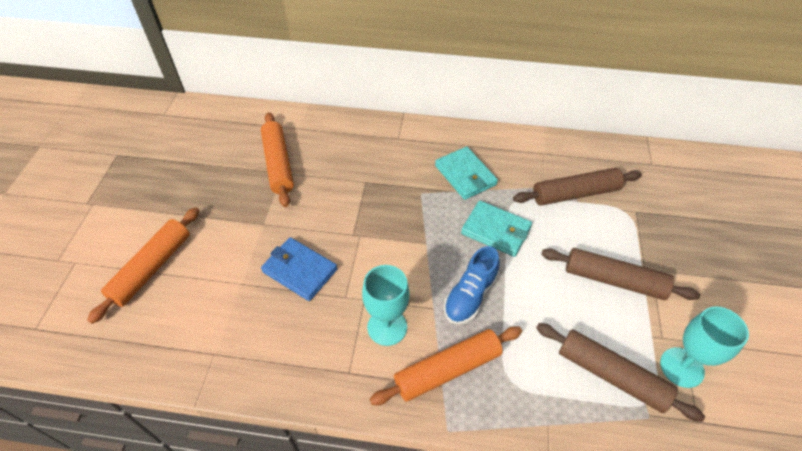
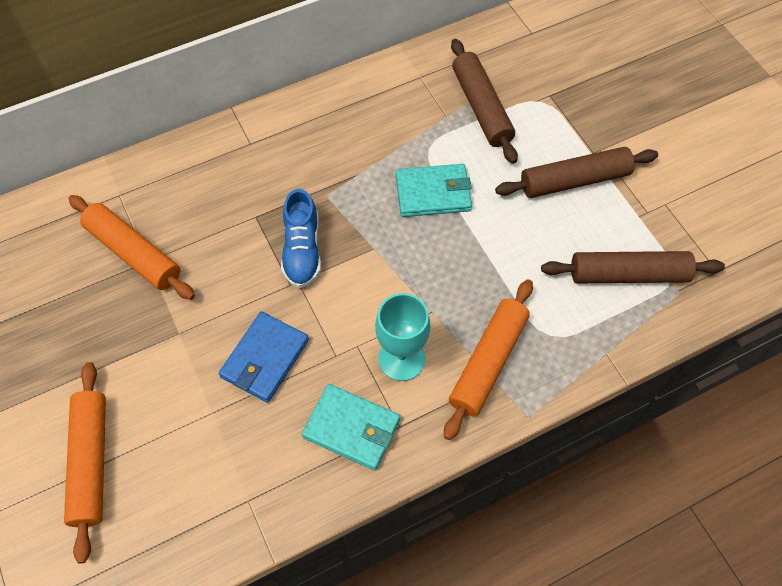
camera: 35 degrees left, 10 degrees up
blue wallet [261,237,337,301] -> blue wallet turned 60 degrees counterclockwise [219,311,309,403]
turquoise wallet [435,147,498,200] -> turquoise wallet moved to [302,384,400,470]
blue shoe [444,246,500,324] -> blue shoe moved to [281,189,321,288]
brown rolling pin [513,168,642,206] -> brown rolling pin turned 60 degrees counterclockwise [451,39,518,164]
turquoise goblet [660,306,749,388] -> none

